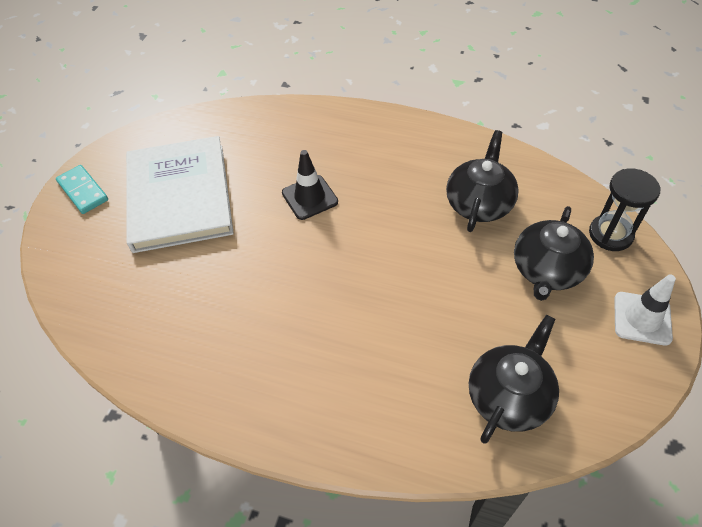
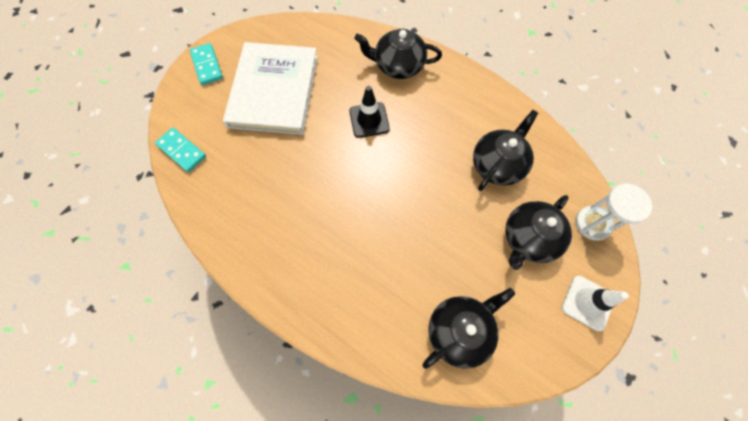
camera: 15 degrees right, 15 degrees up
black hourglass [589,168,661,251] -> white hourglass [575,183,652,241]
none -> turquoise domino [155,128,206,172]
none -> black teapot [354,29,442,79]

